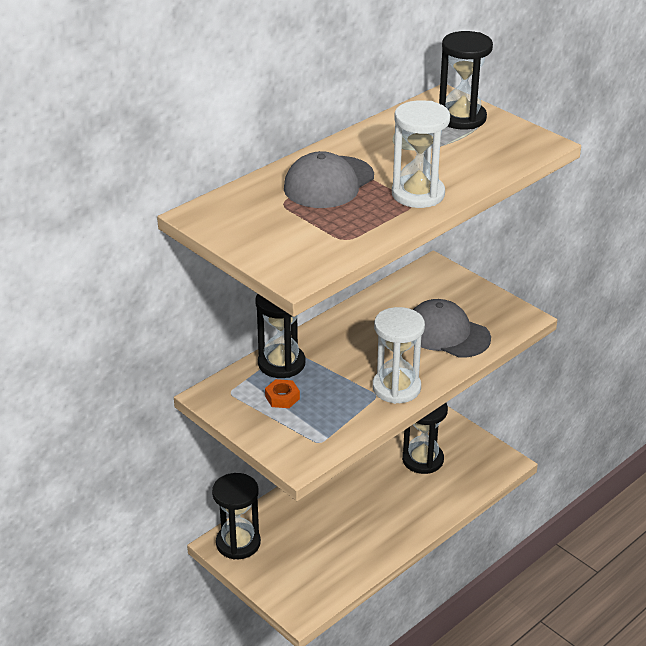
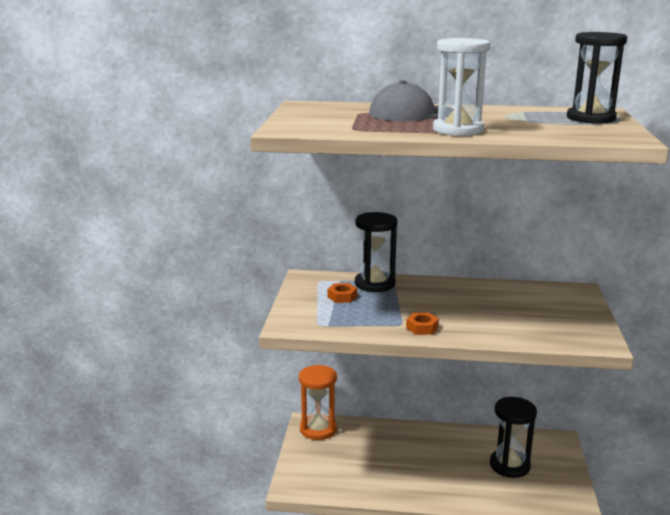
camera: 50 degrees right, 15 degrees down
black hourglass [212,473,261,560] -> orange hourglass [299,365,337,440]
white hourglass [372,307,425,404] -> orange nut [406,313,439,335]
grey cap [413,299,491,358] -> none

